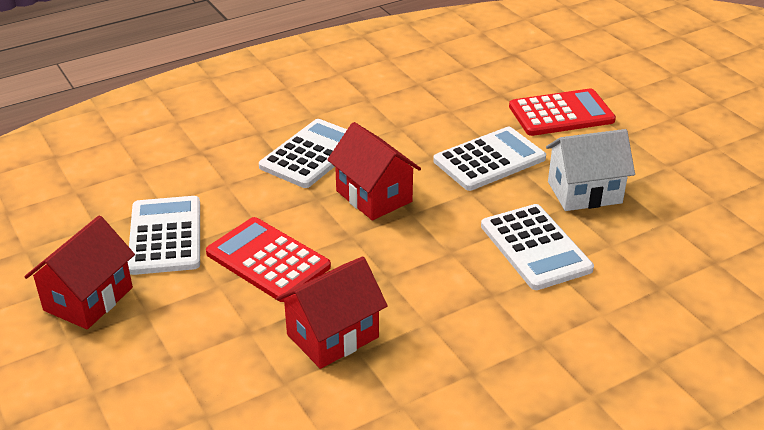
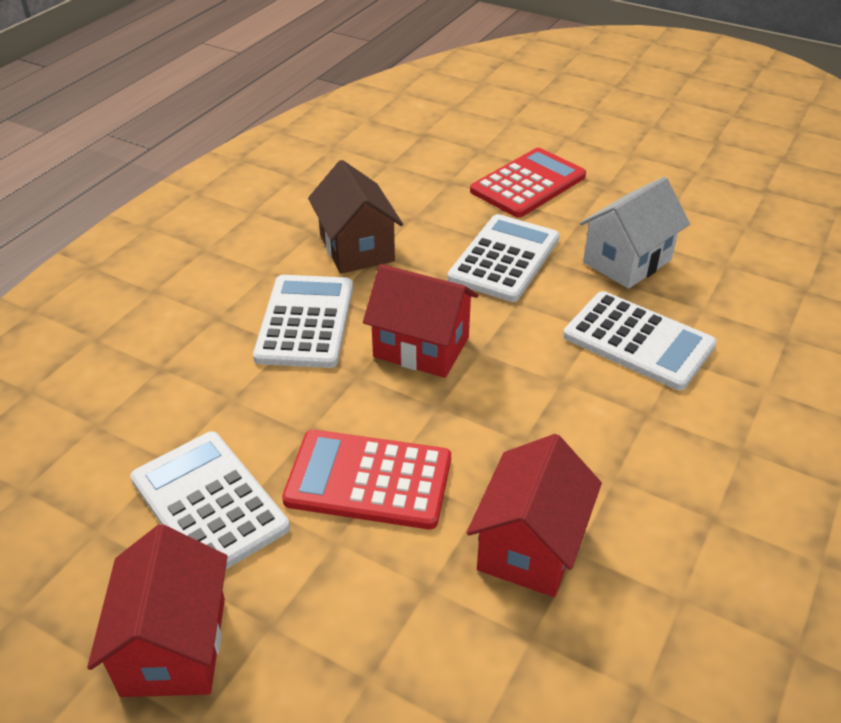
camera: 30 degrees left, 5 degrees up
none -> brown house [308,160,403,274]

